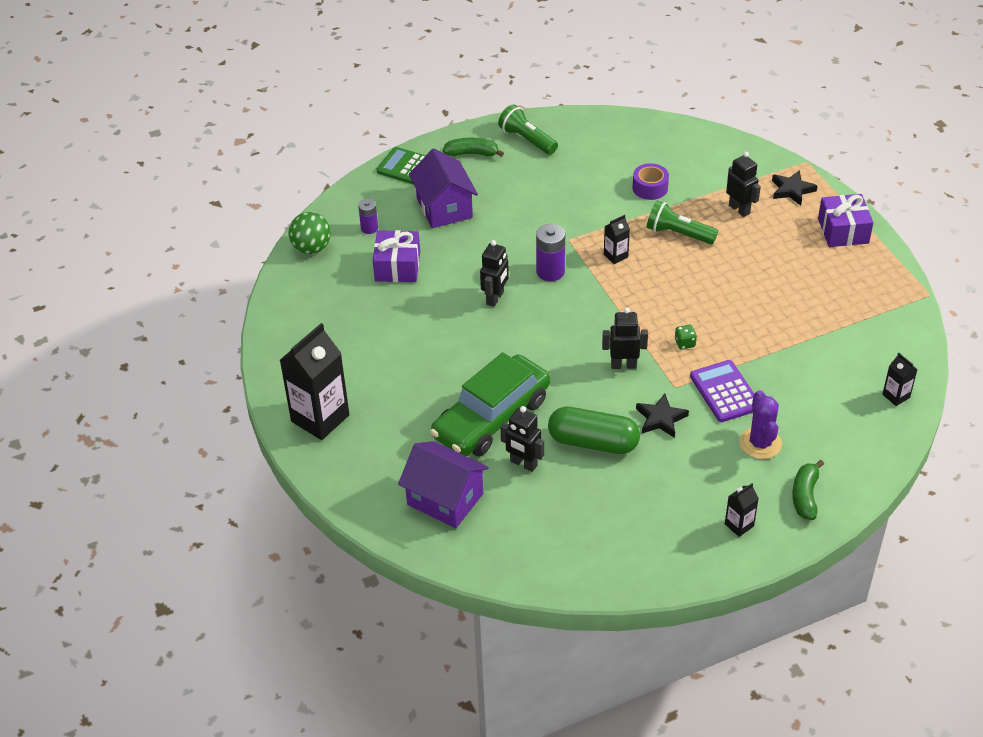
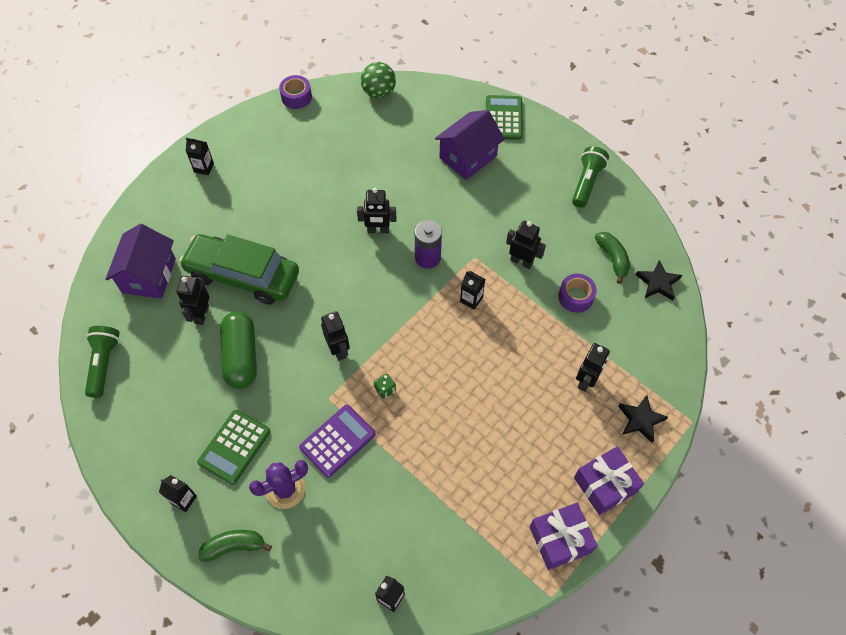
camera: 65 degrees right, 15 degrees up
black carton [280,323,350,440] -> black carton [186,138,214,175], size x0.47
purple battery [358,199,378,234] -> none
purple gift [373,230,420,282] -> purple gift moved to [530,503,598,570]
green banana [443,138,504,157] -> green banana moved to [595,232,630,284]
black star [636,393,689,438] -> black star moved to [636,260,682,301]
green flashlight [647,201,718,244] -> green flashlight moved to [85,326,120,398]
none -> green calculator [197,410,271,485]
none -> purple tape [279,75,312,109]
none -> black robot [506,221,546,269]

